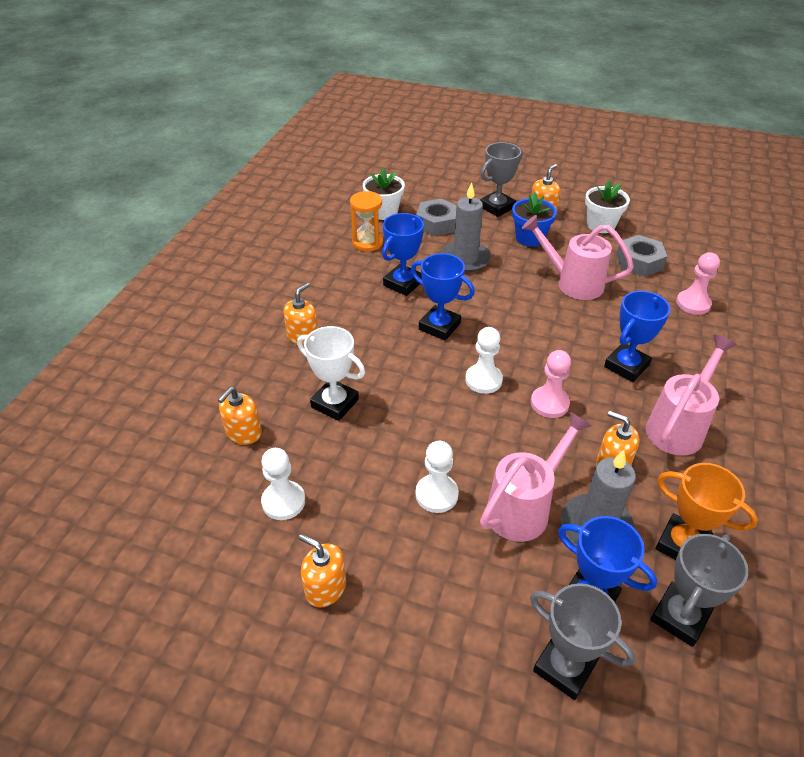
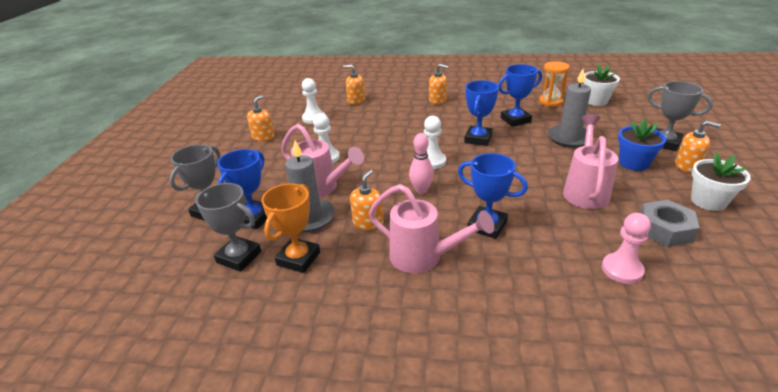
camera: 80 degrees right, 10 degrees down
white trophy [297,326,365,421] -> none
blue trophy [382,213,424,296] -> blue trophy turned 45 degrees counterclockwise [498,64,542,127]
grey nut [416,198,457,236] -> none
pink pawn [531,350,571,418] -> pink bowling pin [409,133,434,194]

